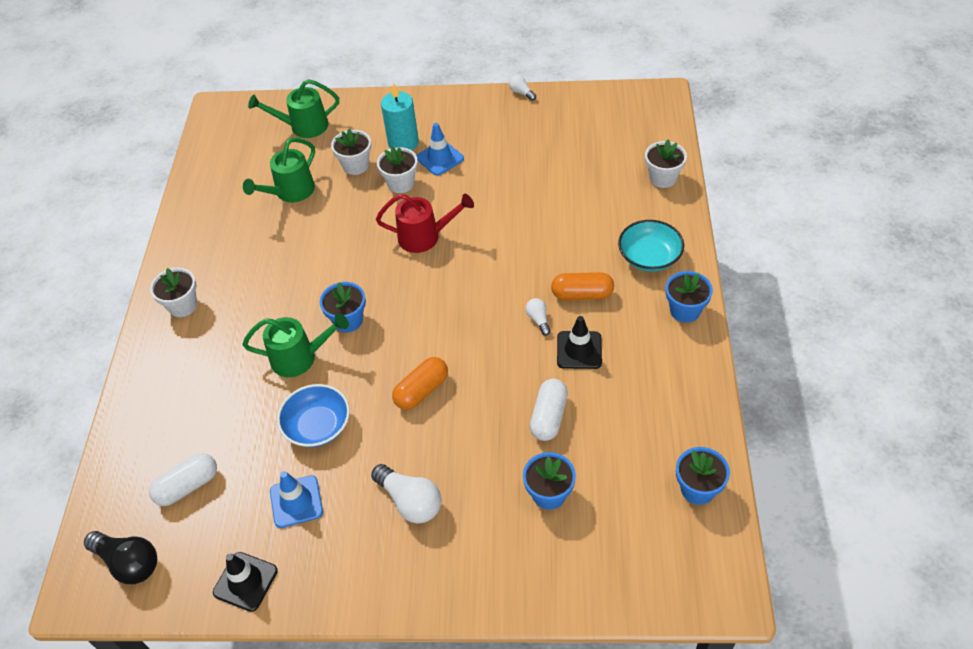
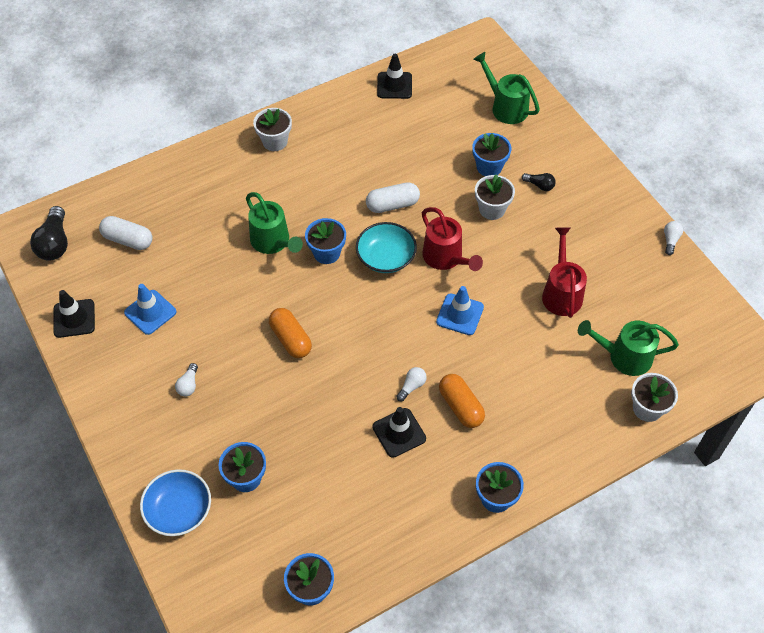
camera: 55 degrees right, 5 degrees up
green watering can [243,137,315,202] -> green watering can moved to [578,320,679,376]
blue bowl [277,384,350,447] -> blue bowl moved to [140,469,211,536]
white flower pot [331,129,371,175] -> blue flower pot [472,133,511,176]
white light bulb [371,464,441,524] -> white light bulb [175,363,198,396], size x0.53
turquoise candle [381,84,419,150] -> black light bulb [522,173,556,191]
orange capsule [392,357,448,410] -> orange capsule turned 45 degrees clockwise [269,308,312,358]
blue traffic cone [416,123,464,176] -> blue traffic cone moved to [436,286,484,335]
white capsule [530,379,568,441] -> white capsule moved to [366,182,420,213]
turquoise bowl [618,220,684,272] -> turquoise bowl moved to [356,222,417,273]
none -> black traffic cone [377,54,412,99]
none -> red watering can [542,227,587,318]

